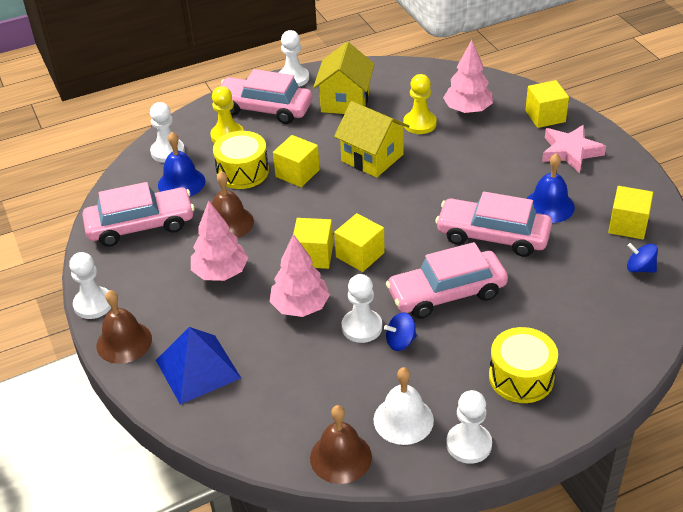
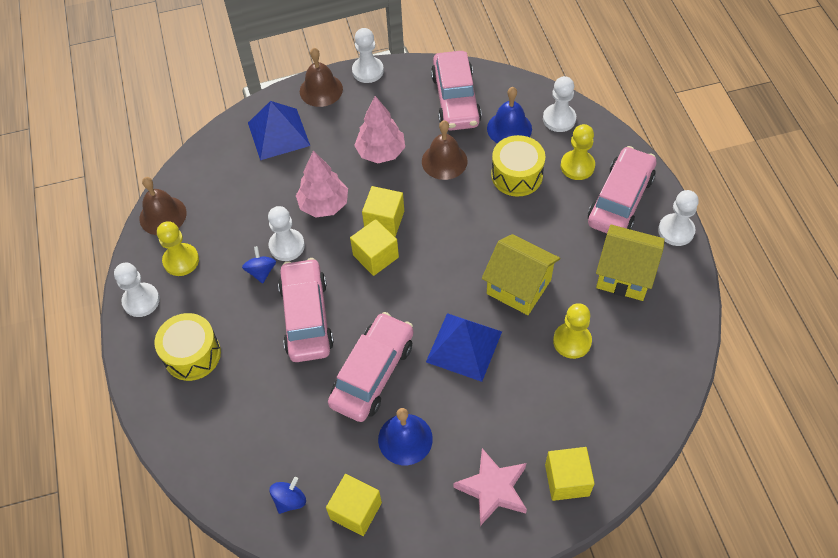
camera: 100 degrees right, 15 degrees up
yellow cube [273,135,320,187] -> none
yellow house [334,101,409,178] -> yellow house turned 75 degrees clockwise [482,234,560,315]
white bell [374,367,434,445] -> yellow pawn [157,221,199,276]
pink tree [443,40,493,114] -> none
none -> blue pyramid [426,313,502,382]

